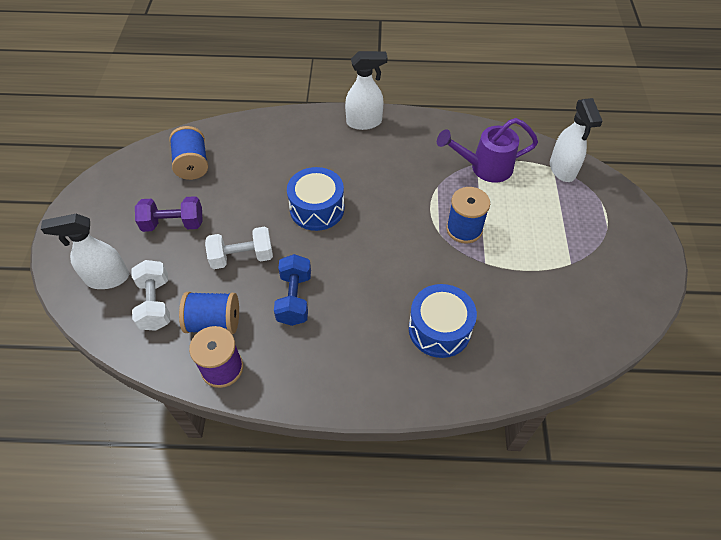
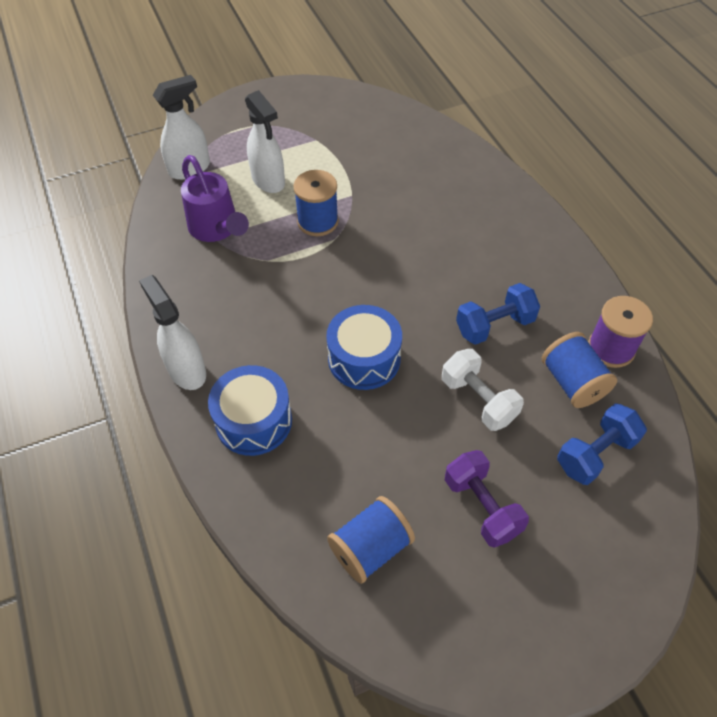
camera: 115 degrees left, 0 degrees up
white spray bottle [41,214,129,289] -> white spray bottle moved to [245,90,285,193]
white dumbbell [132,260,170,331] -> blue dumbbell [557,403,647,485]
blue drum [409,284,477,358] -> blue drum moved to [208,365,292,456]

